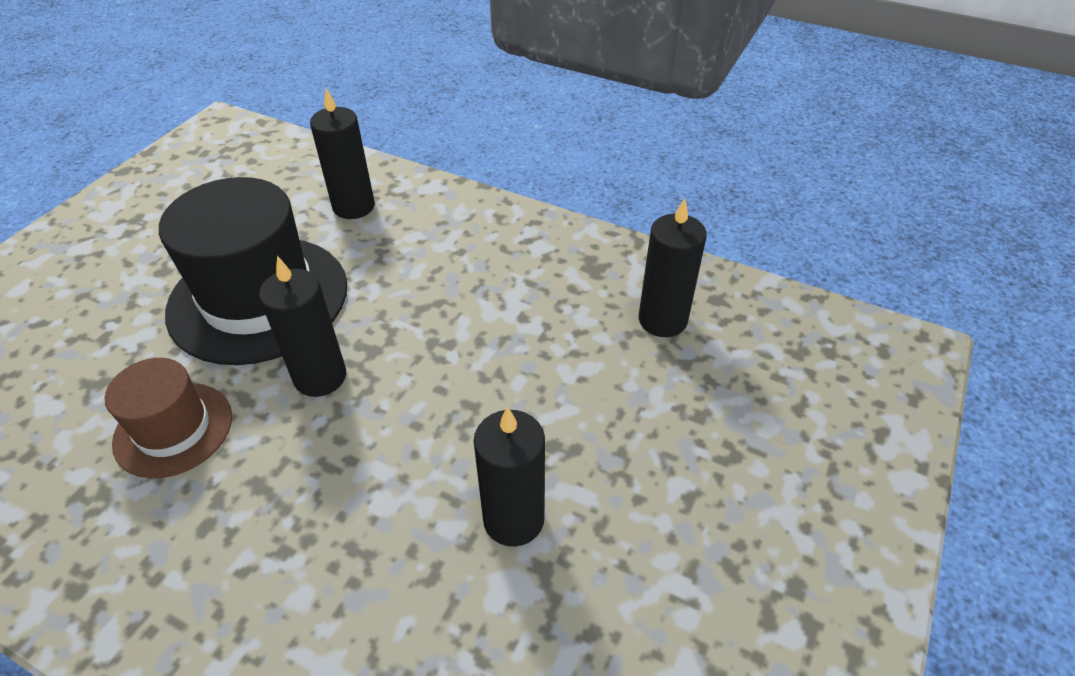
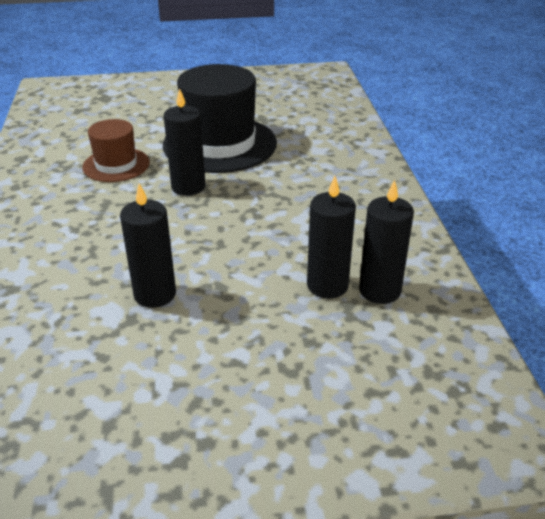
camera: 55 degrees right, 10 degrees down
black candle [310,88,375,219] -> black candle moved to [307,176,356,299]

